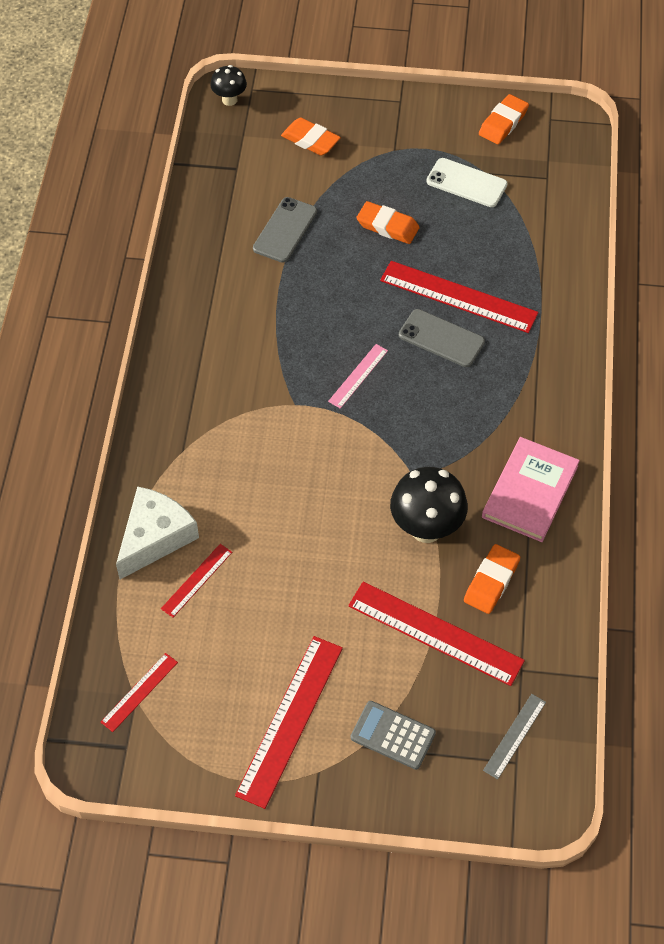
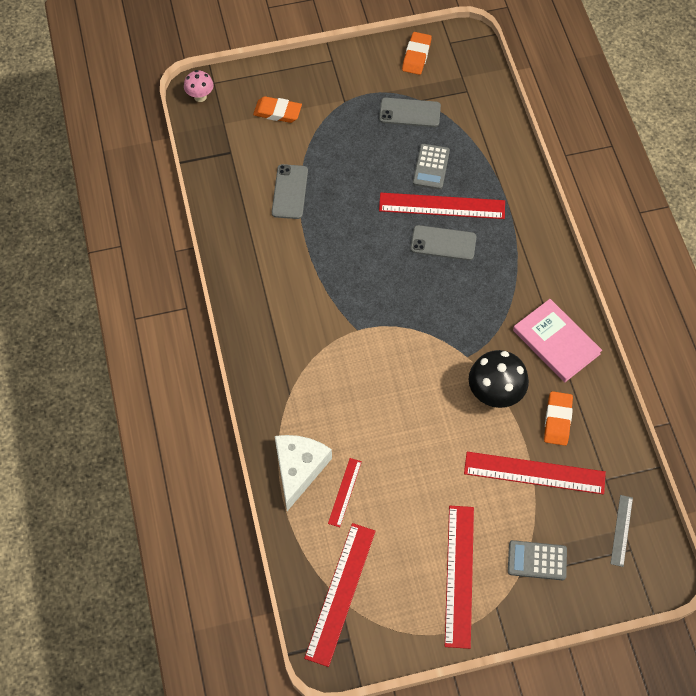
camera: 20 degrees left, 5 degrees up
red ruler [101,653,178,732] -> red ruler [304,523,376,667], size x1.93
black mushroom [210,65,247,106] -> pink mushroom [184,70,213,102]
pink ruler [328,344,388,409] -> none
orange eraser [356,201,420,244] -> none
white phone [426,158,508,207] -> grey phone [379,98,441,127]
pink book [482,437,580,542] -> pink book turned 45 degrees counterclockwise [513,299,602,382]
none -> grey calculator [413,144,450,190]

